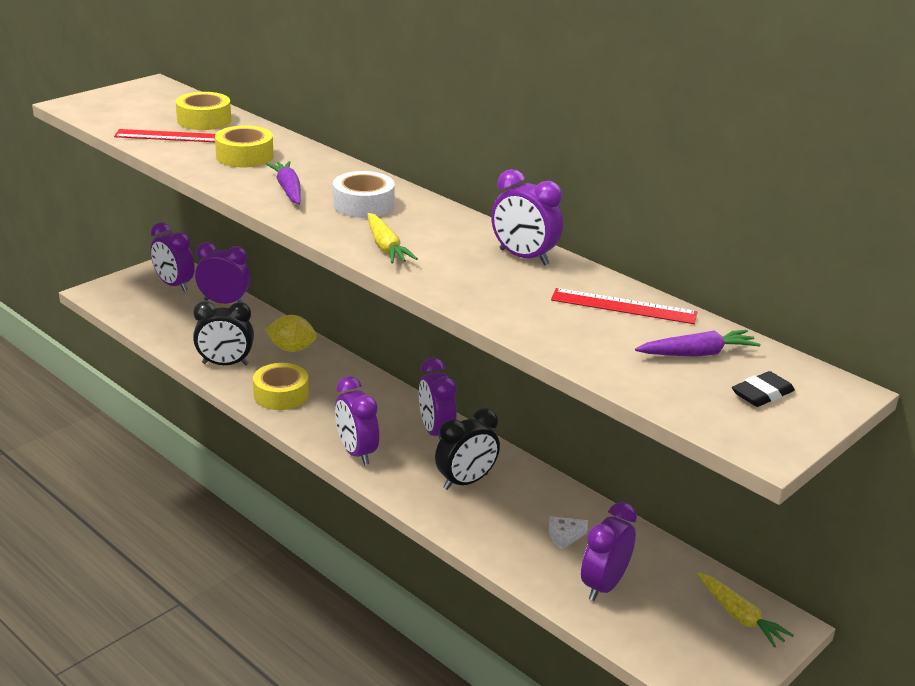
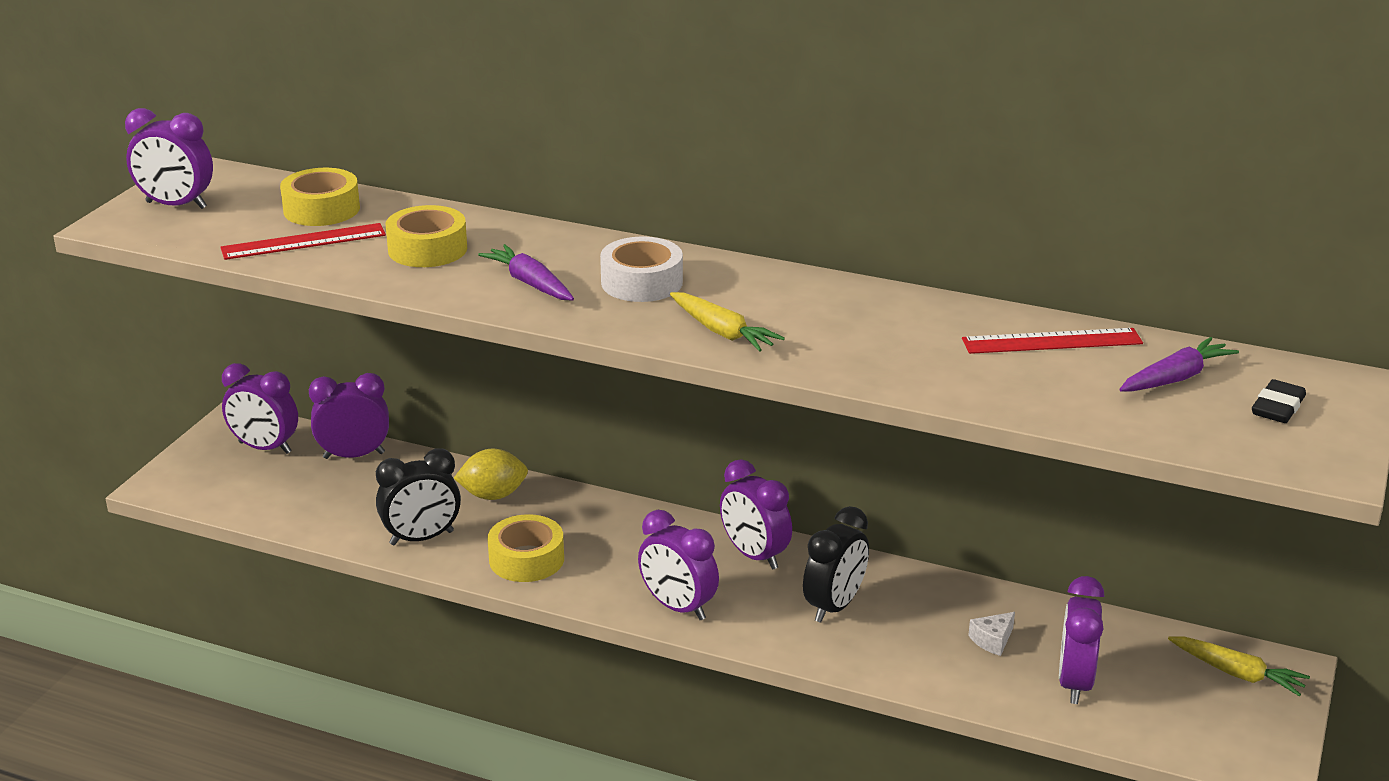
camera: 20 degrees left, 0 degrees up
purple clock [491,169,563,265] -> purple clock moved to [125,108,213,209]

